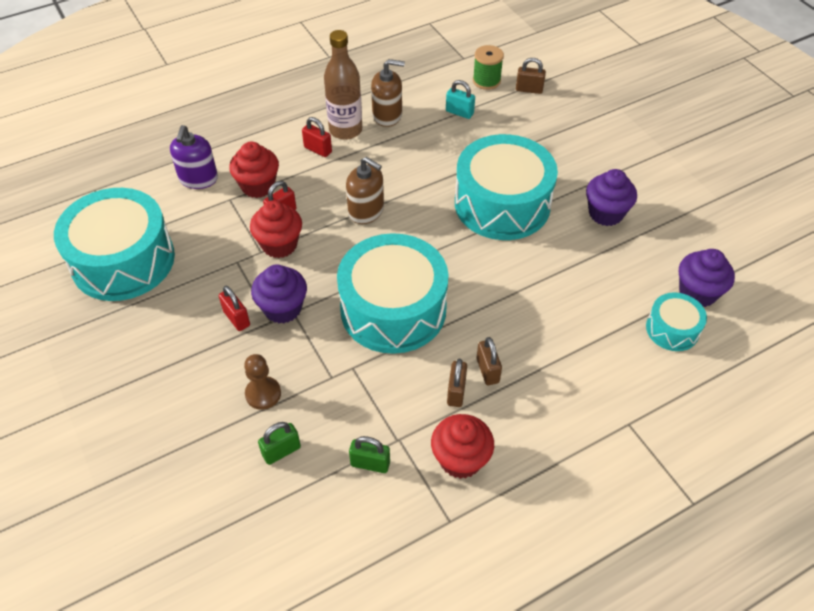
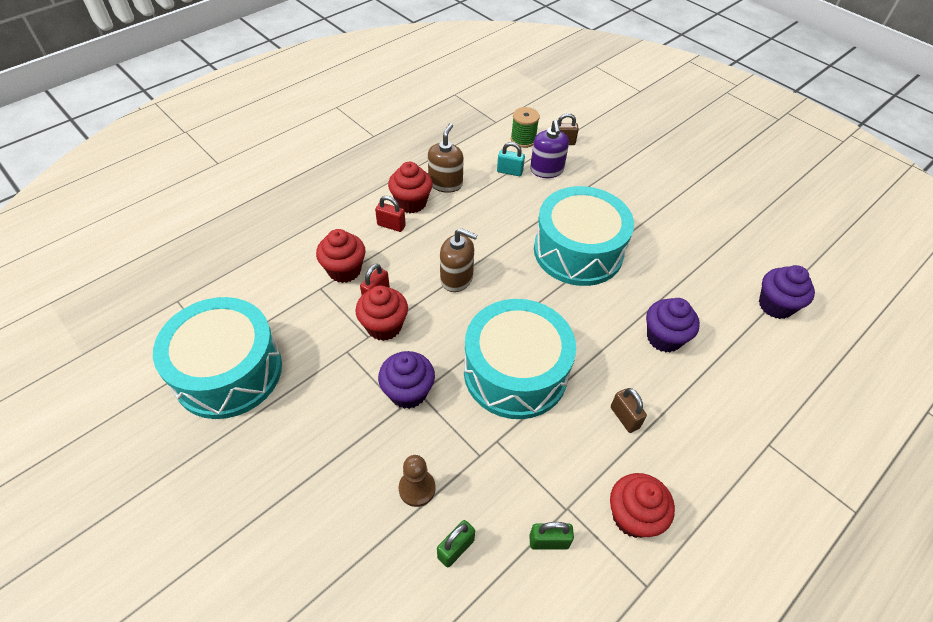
camera: 15 degrees left, 0 degrees up
purple soap dispenser [170,125,218,189] -> purple soap dispenser moved to [530,120,569,178]
red padlock [219,286,250,331] -> none
brown bottle [324,30,362,140] -> red cupcake [388,162,433,213]
brown soap dispenser [371,59,405,127] -> brown soap dispenser turned 60 degrees counterclockwise [428,123,464,193]
brown padlock [447,359,467,407] -> none
purple cupcake [586,169,637,226] -> purple cupcake moved to [646,298,700,352]
turquoise drum [646,292,707,351] -> none

